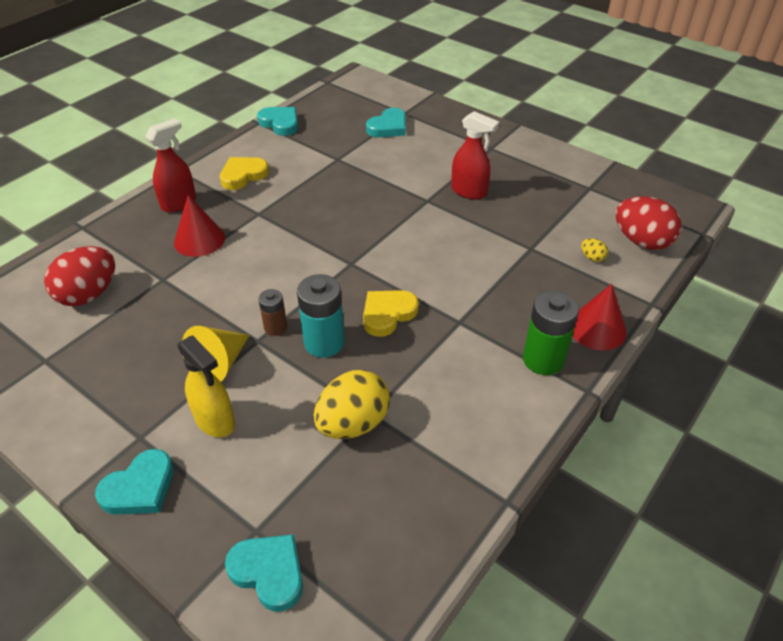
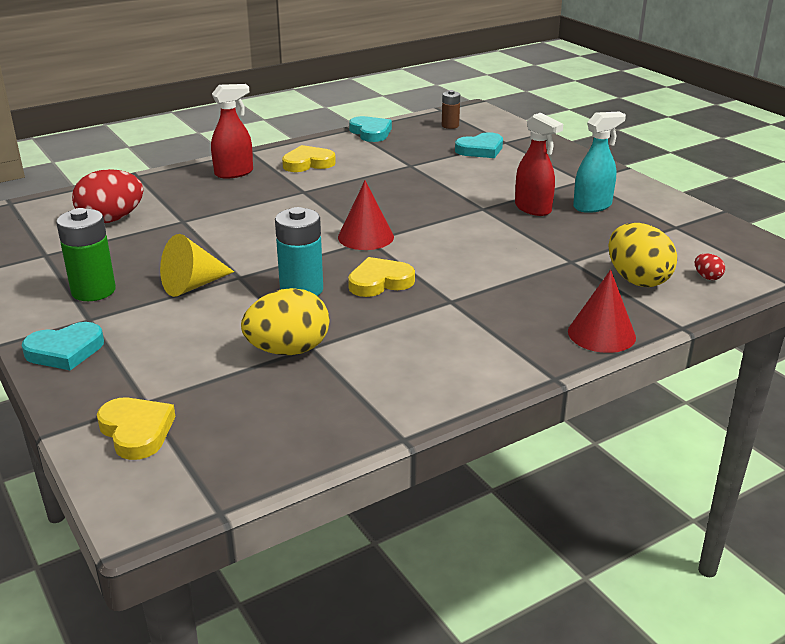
camera: 20 degrees right, 15 degrees down
red cone [174,195,225,257] -> red cone moved to [338,181,394,250]
yellow spray bottle [177,335,235,437] -> none
turquoise heart [225,534,303,612] -> yellow heart [97,398,175,460]
brown battery [258,289,287,336] -> brown battery moved to [442,90,460,129]
green battery [523,291,579,375] -> green battery moved to [56,208,116,301]
yellow egg [581,238,608,262] -> yellow egg [608,223,677,287], size x2.35
red egg [616,196,682,250] -> red egg [695,253,725,280], size x0.43
none -> turquoise spray bottle [573,111,626,213]

